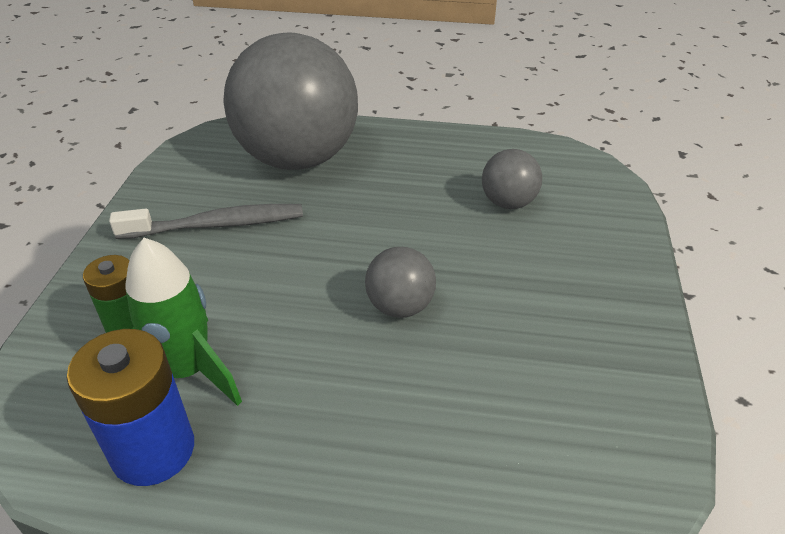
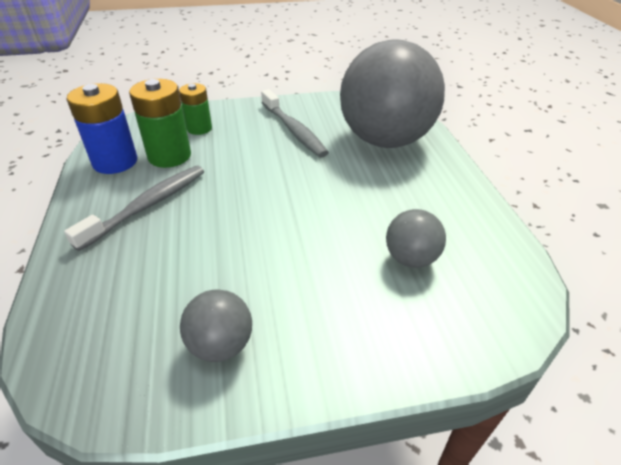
camera: 70 degrees right, 0 degrees up
green rocket [125,238,242,406] -> green battery [129,79,191,168]
grey ball [365,247,436,318] -> grey ball moved to [180,289,252,362]
none -> grey toothbrush [64,166,204,251]

